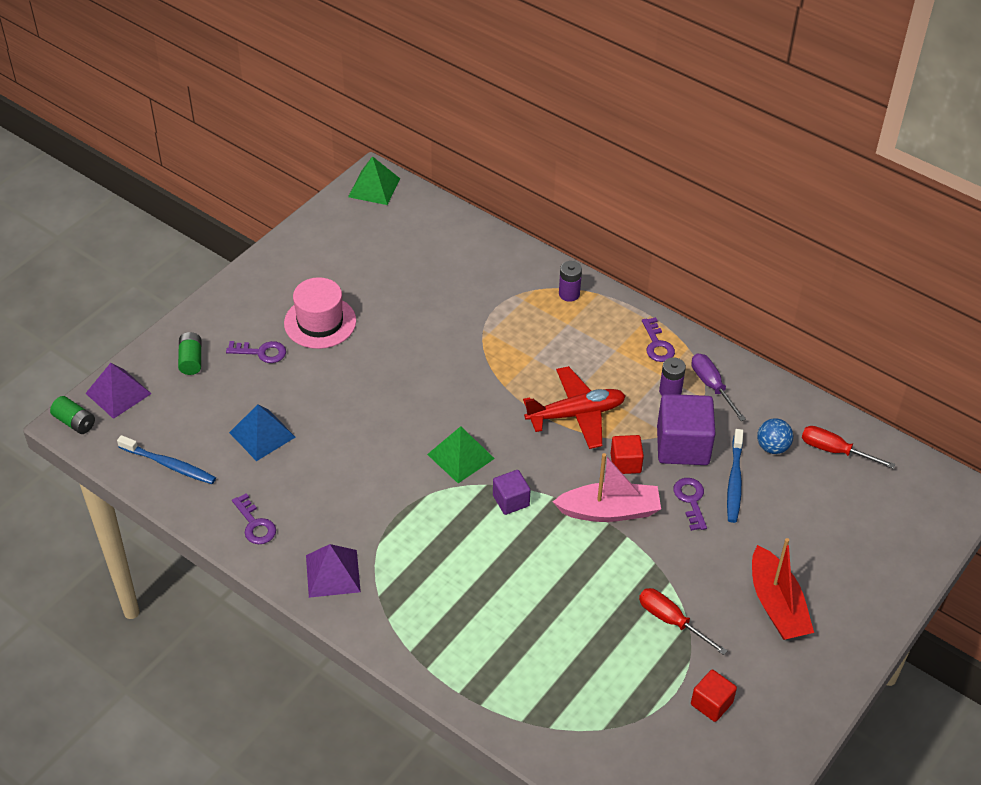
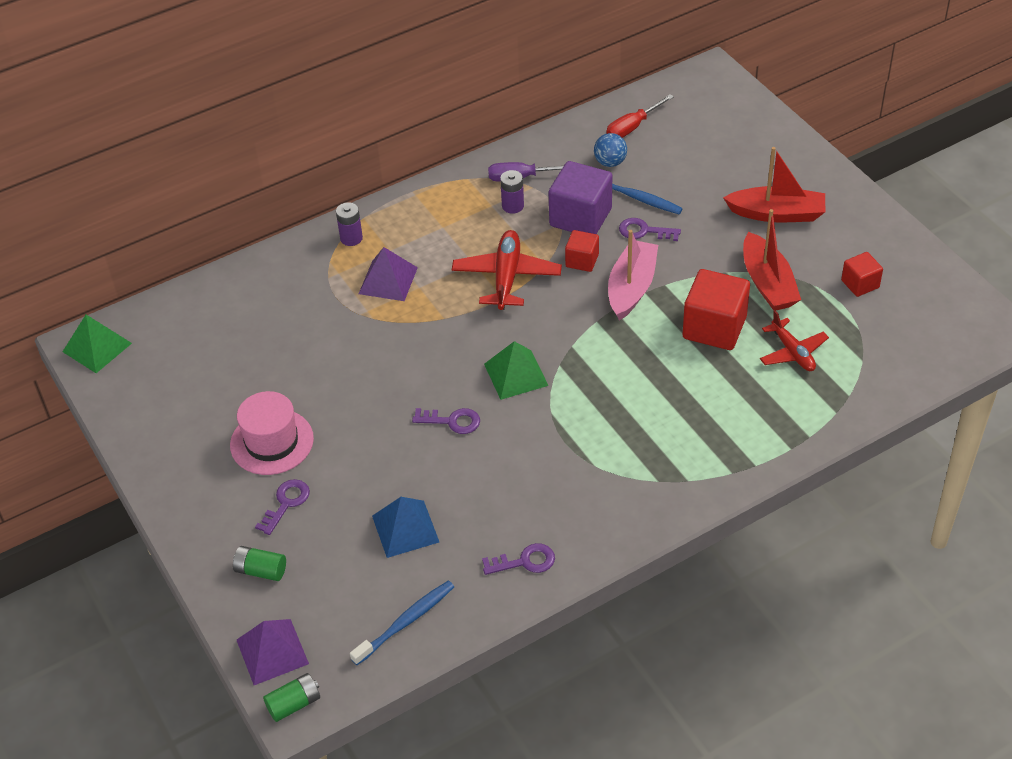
camera: 65 degrees left, 0 degrees up
purple pyramid [306,544,361,598] -> purple pyramid moved to [359,247,418,301]
purple cube [493,470,530,515] -> none
red screwdriver [639,588,728,655] -> red boat [743,209,801,311]
purple key [642,317,675,362] -> purple key moved to [412,408,480,434]
none -> red cube [683,269,750,350]
none -> red plane [760,310,829,371]

